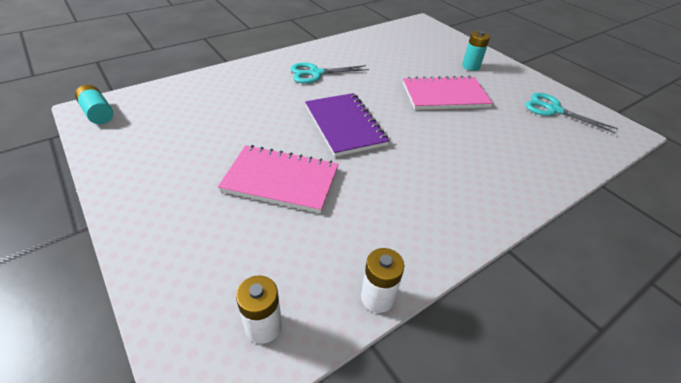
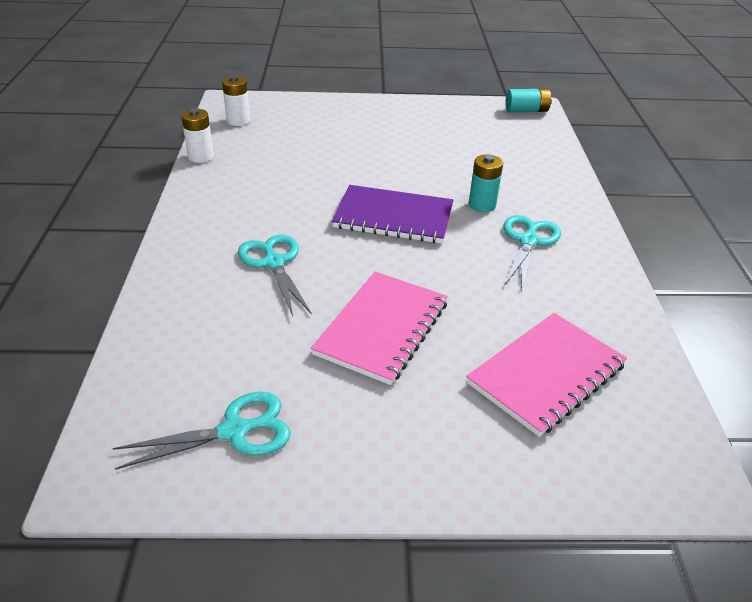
camera: 125 degrees right, 5 degrees down
pink notebook [218,145,339,213] -> pink notebook moved to [466,313,627,437]
turquoise battery [462,31,490,71] -> turquoise battery moved to [469,154,503,212]
none -> turquoise scissors [238,235,312,316]

